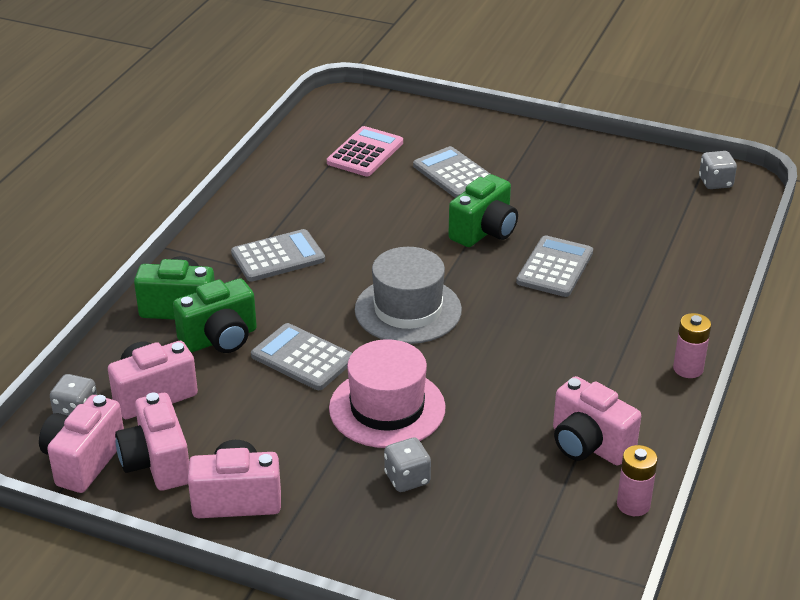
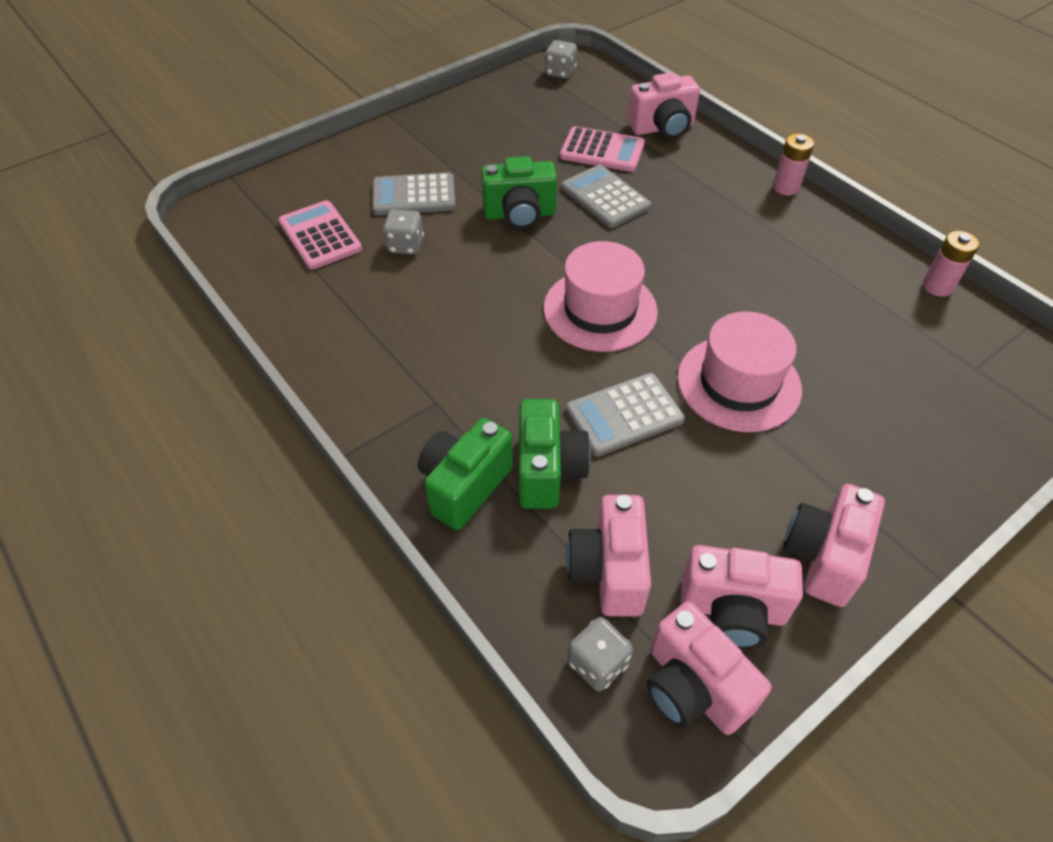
camera: 60 degrees left, 15 degrees up
grey calculator [231,229,325,282] -> none
grey hat [355,247,462,344] -> pink hat [544,241,658,352]
grey dice [384,437,431,492] -> grey dice moved to [383,210,424,254]
green camera [448,174,518,247] -> green camera turned 105 degrees clockwise [481,156,557,229]
pink camera [553,376,641,466] -> pink camera moved to [627,72,700,139]
none -> pink calculator [560,126,645,172]

